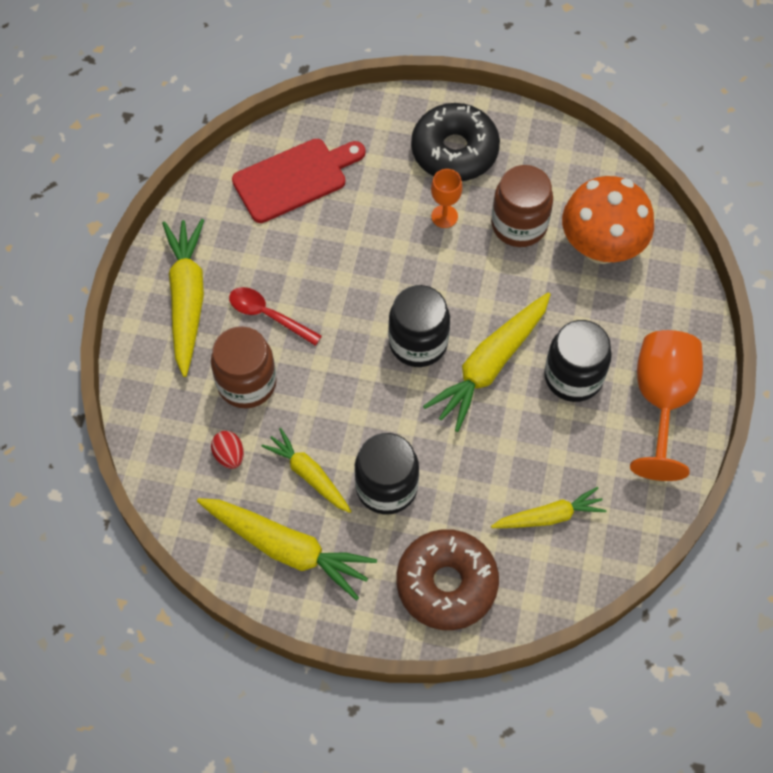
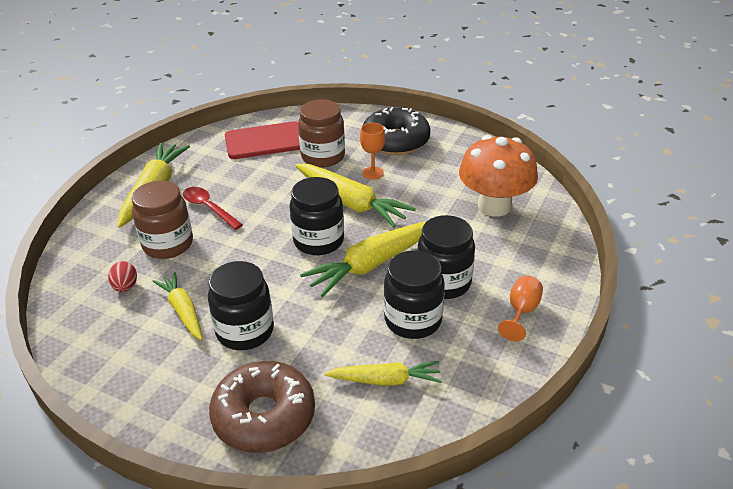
camera: 15 degrees right, 25 degrees down
yellow carrot [197,498,377,601] -> yellow carrot moved to [295,164,416,227]
brown jar [491,165,553,247] -> brown jar moved to [298,99,345,168]
orange goblet [630,330,703,481] -> orange goblet [498,276,543,341], size x0.51
none -> black jar [384,250,445,339]

